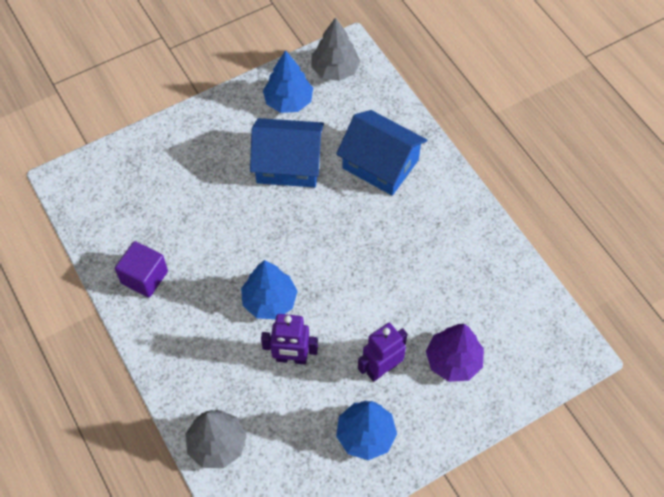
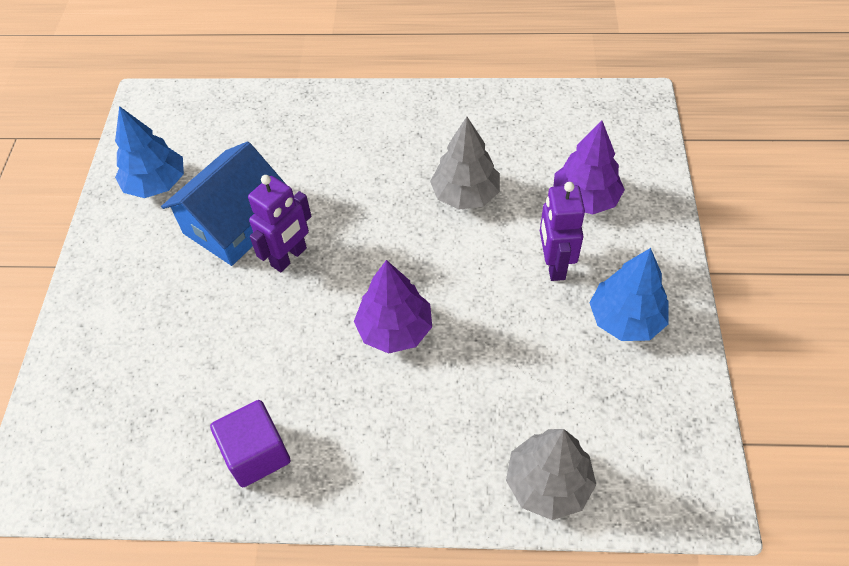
camera: 55 degrees left, 5 degrees down
blue tree [241,260,298,319] -> purple tree [354,260,432,354]
purple robot [261,314,318,364] -> purple robot moved to [248,175,311,272]
grey tree [311,17,360,81] -> grey tree moved to [430,117,500,209]
blue house [336,110,427,196] -> none

